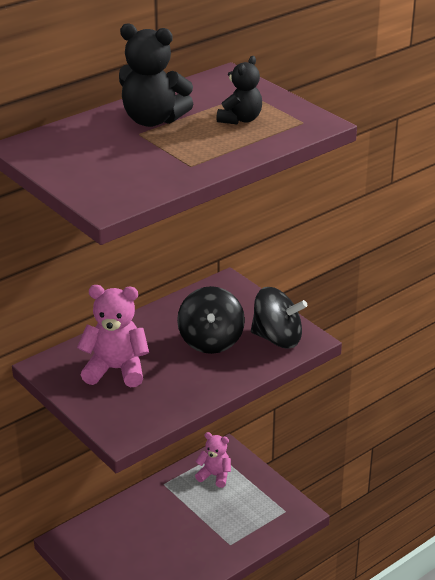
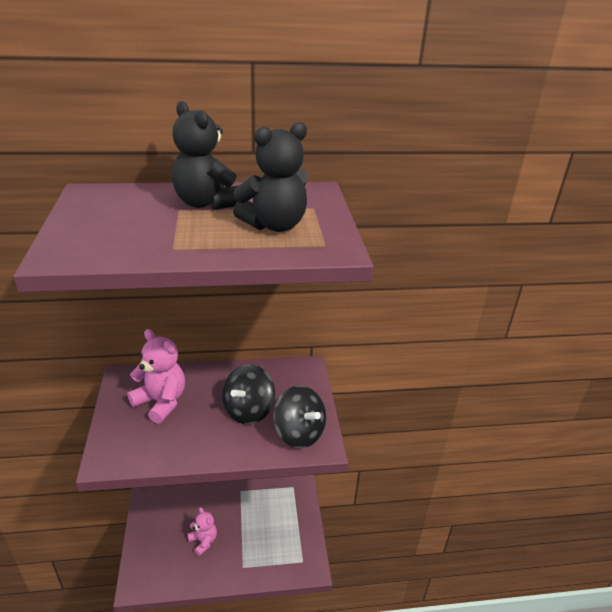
camera: 30 degrees right, 0 degrees up
pink teddy bear [195,432,231,488] -> pink teddy bear moved to [187,507,217,556]
black teddy bear [216,56,262,125] -> black teddy bear [233,122,308,232], size x1.59

